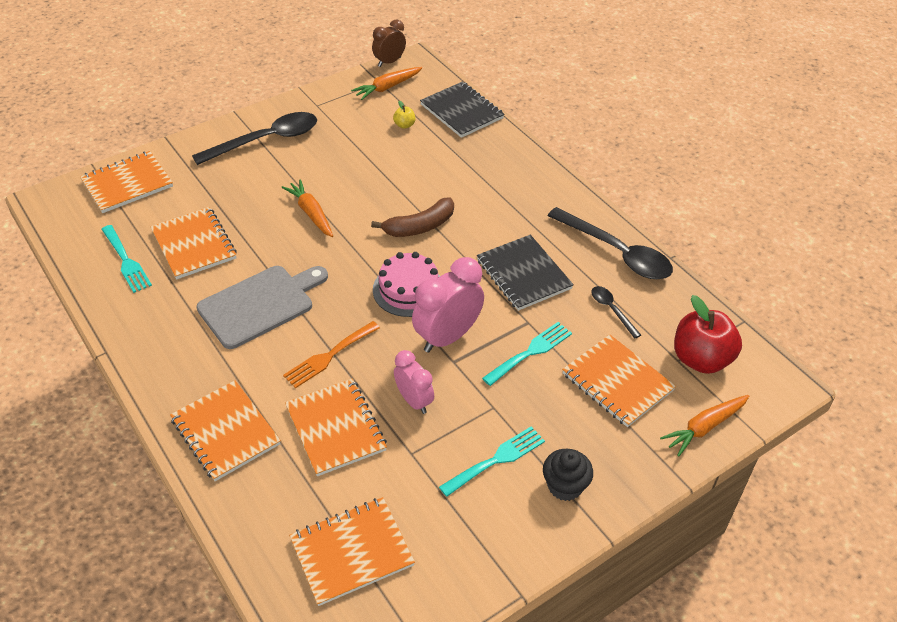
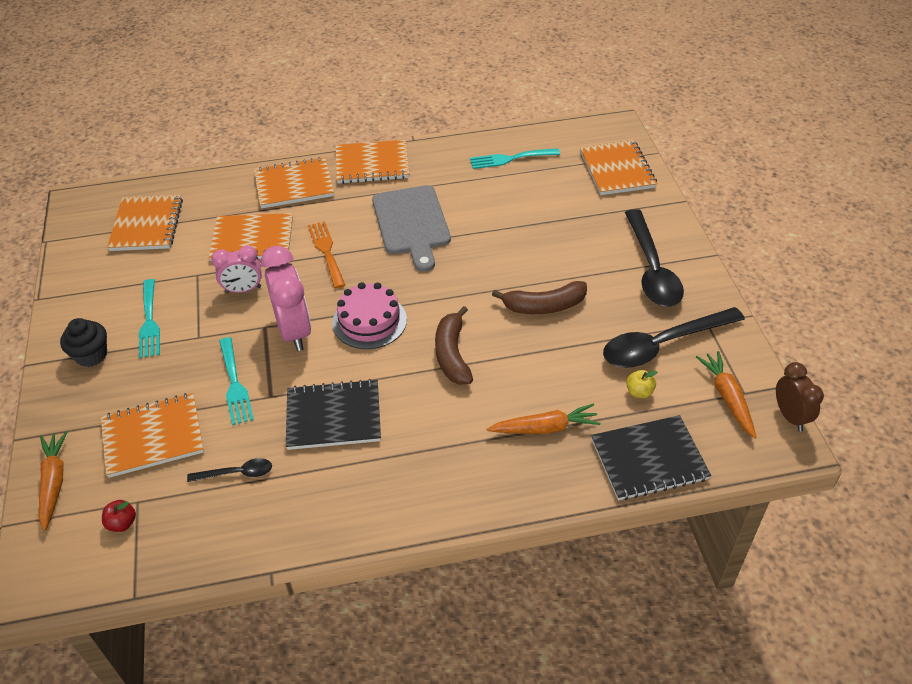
camera: 115 degrees right, 0 degrees up
orange notebook [150,207,237,279] -> orange notebook moved to [336,140,409,184]
orange carrot [282,179,333,237] -> orange carrot moved to [487,404,600,434]
black spoon [547,207,673,279] -> black spoon moved to [603,307,745,368]
red apple [674,295,742,374] -> red apple [102,500,136,532], size x0.43
none -> brown banana [492,281,587,314]

